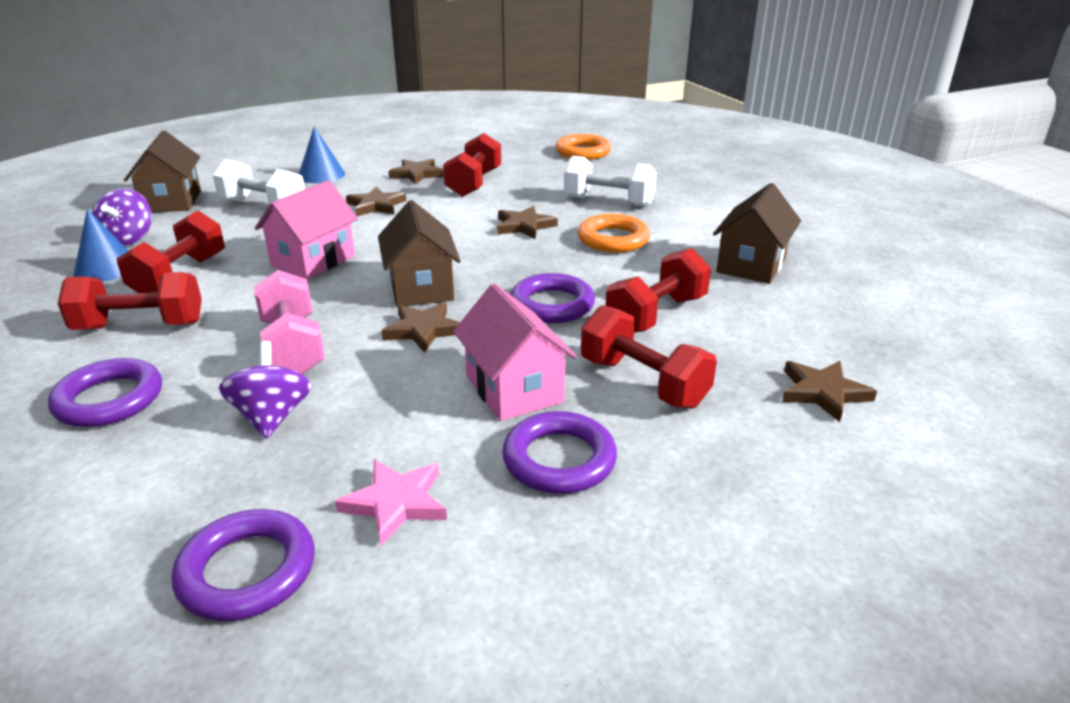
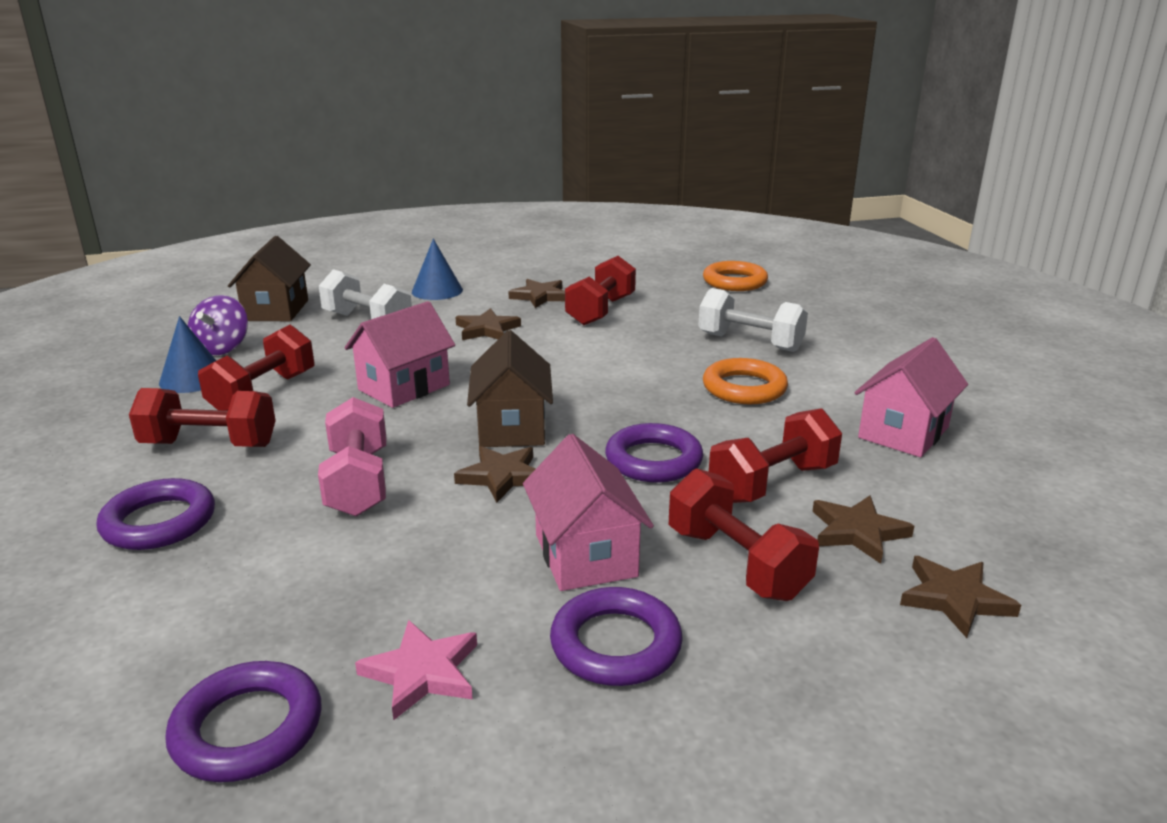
camera: 10 degrees right, 5 degrees down
purple spinning top [219,341,312,439] -> none
brown star [497,206,558,239] -> brown star moved to [812,496,914,564]
brown house [713,183,801,284] -> pink house [854,337,968,457]

